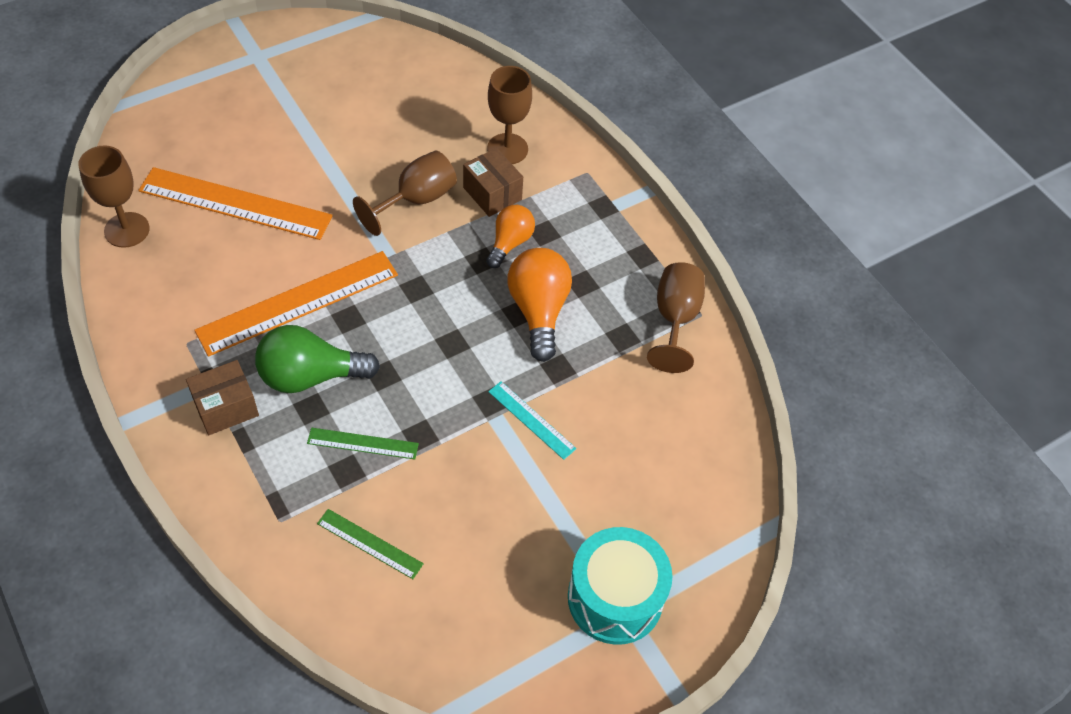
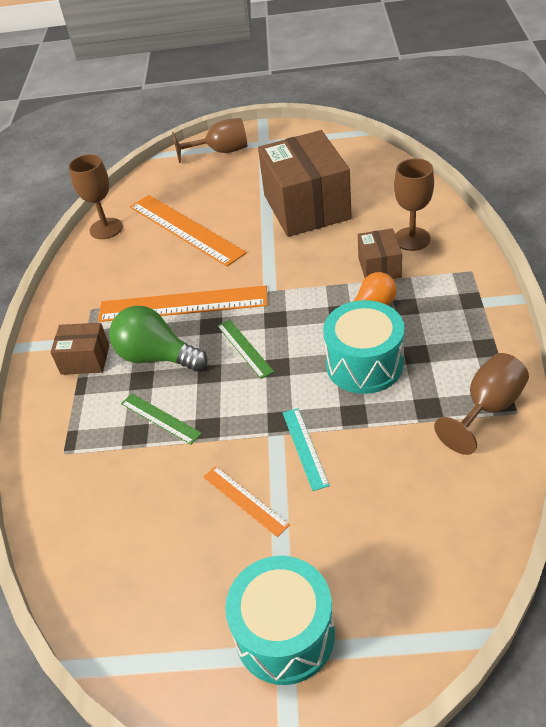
camera: 40 degrees right, 10 degrees down
green ruler [317,509,424,579] -> green ruler moved to [217,320,274,379]
brown goblet [353,151,457,236] -> brown goblet moved to [172,118,247,163]
orange light bulb [507,248,572,362] -> turquoise drum [323,300,405,394]
none -> orange ruler [203,466,290,537]
none -> brown box [258,130,352,237]

